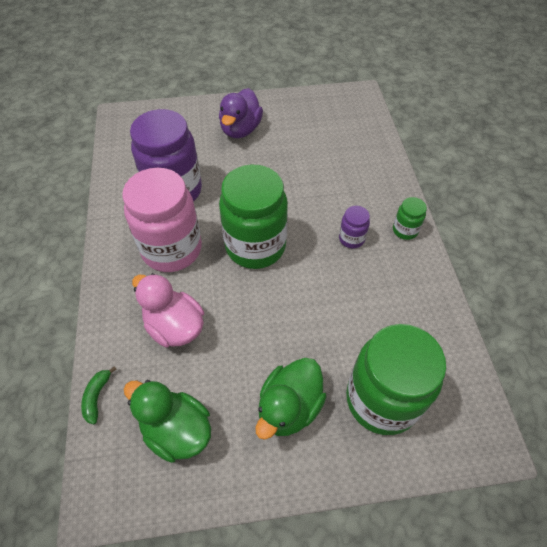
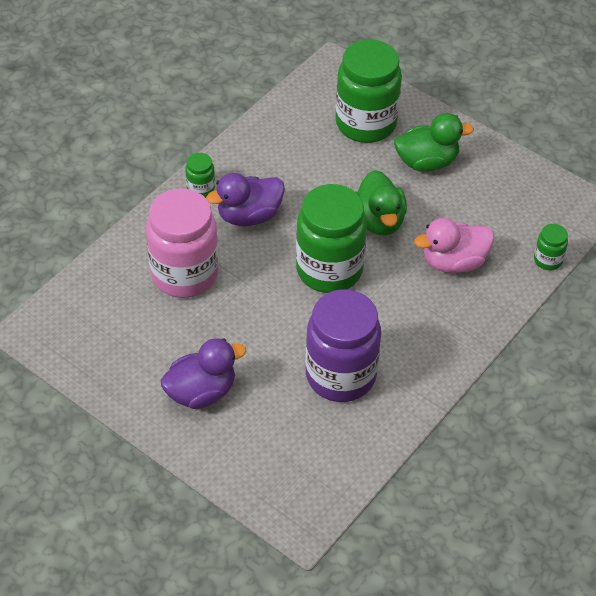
camera: 135 degrees left, 5 degrees down
green banana [81,366,117,424] -> green jar [534,224,568,270]
pink jar [122,168,202,272] -> pink jar moved to [146,188,218,298]
green duck [124,380,211,463] -> green duck moved to [355,170,407,235]
pink duck [132,273,204,348] -> pink duck turned 75 degrees clockwise [414,218,494,273]
purple jar [339,206,370,249] -> purple duck [206,173,285,226]

